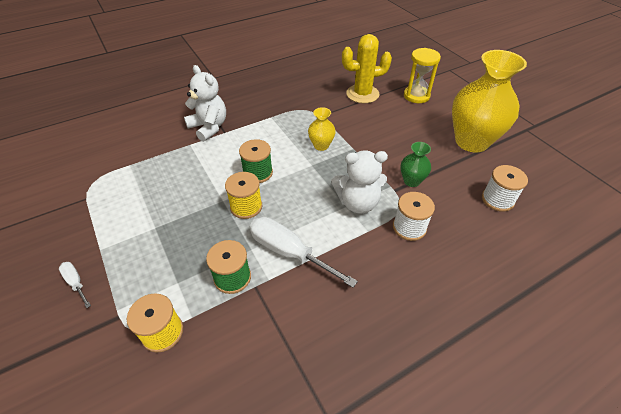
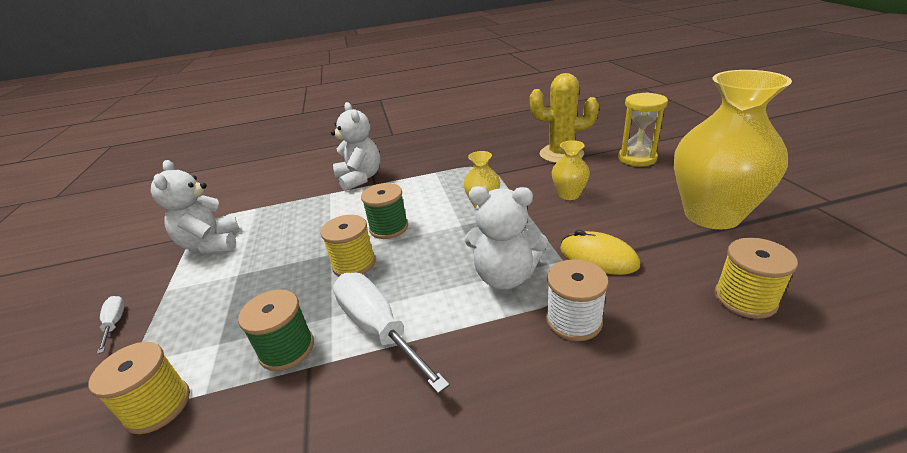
camera: 20 degrees right, 15 degrees down
green vase [401,142,431,187] -> yellow mouse [560,230,640,275]
white spool [482,165,528,212] -> yellow spool [714,238,798,319]
none -> white teddy bear [151,160,240,254]
none -> yellow vase [552,140,590,200]

